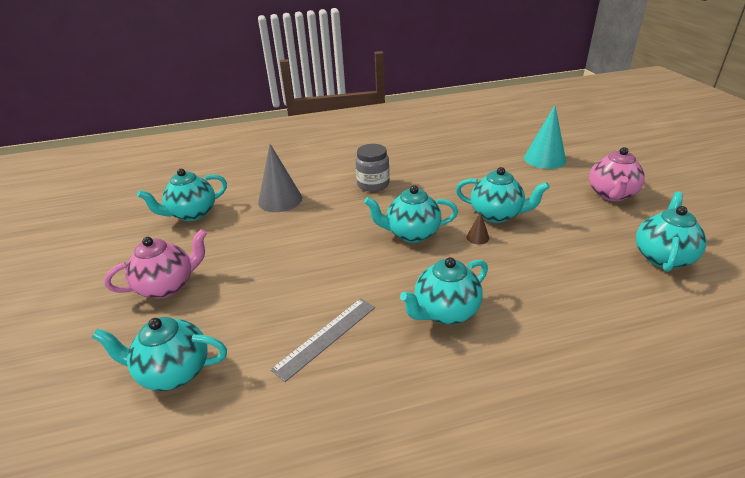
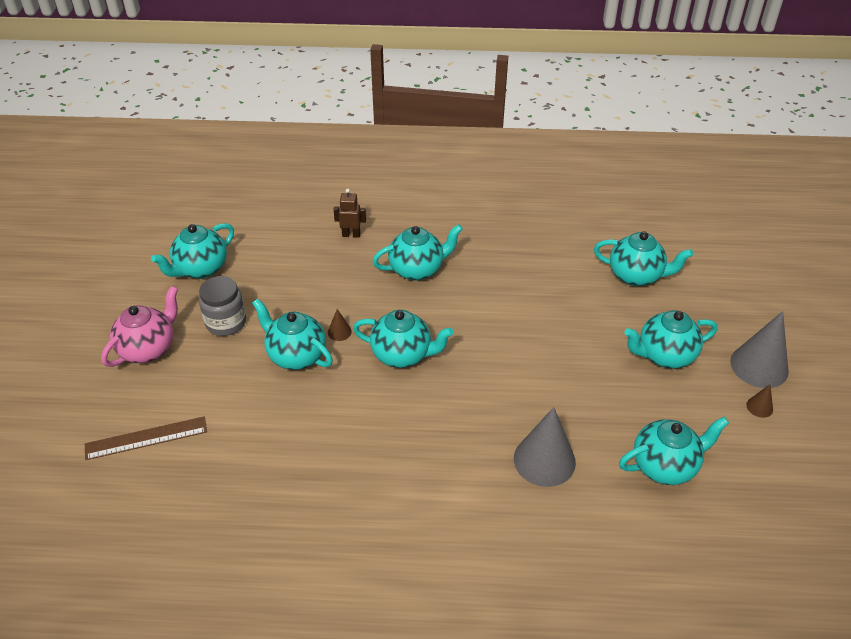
camera: 165 degrees left, 10 degrees up
pink teapot [104,229,207,298] -> turquoise teapot [624,310,718,369]
grey ruler [270,298,375,382] -> none
grey jar [355,144,390,192] -> grey jar moved to [199,276,246,336]
turquoise cone [524,105,566,169] -> brown ruler [85,416,207,460]
none -> brown robot [334,189,366,238]
none -> grey cone [730,311,789,388]
none -> brown cone [746,385,773,418]

